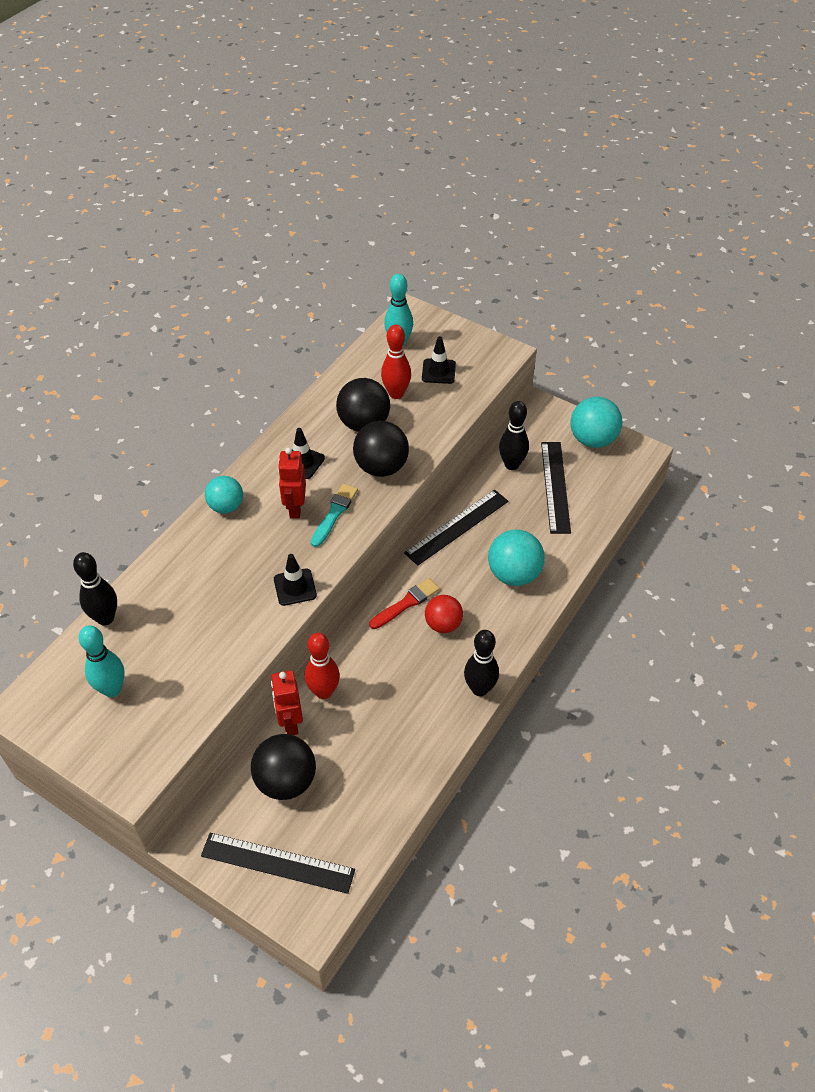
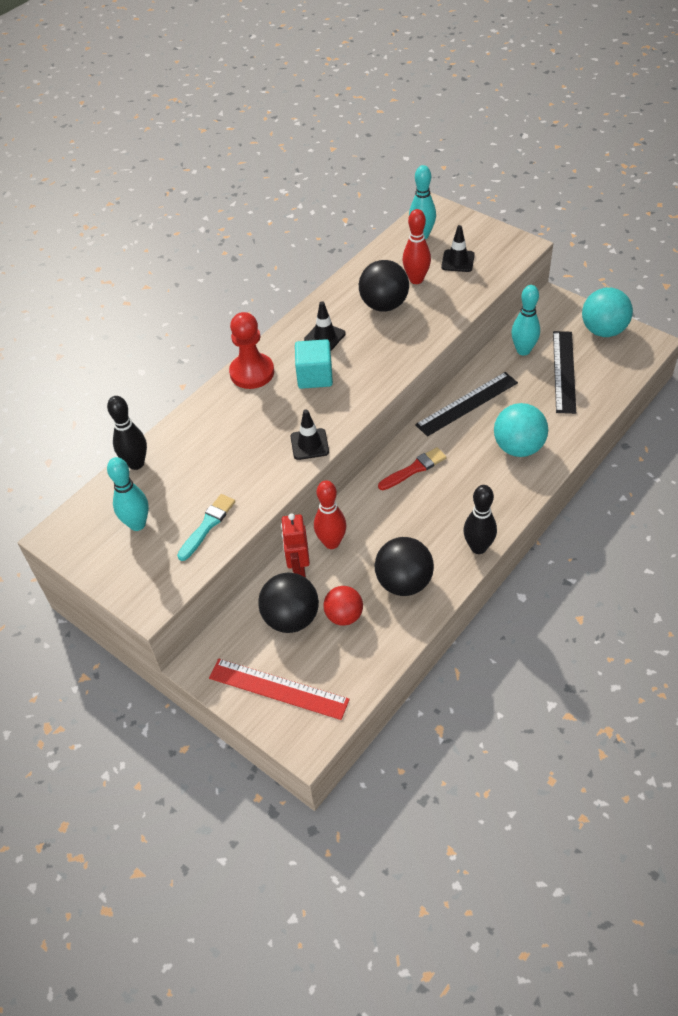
camera: 10 degrees right, 0 degrees up
black ruler [201,833,355,894] -> red ruler [209,658,350,720]
turquoise ball [205,476,243,514] -> red pawn [229,312,274,389]
red robot [278,447,306,519] -> turquoise cube [295,339,333,389]
turquoise brush [311,484,358,547] -> turquoise brush moved to [177,494,235,561]
black ball [353,421,409,477] -> black ball moved to [375,537,434,596]
red ball [425,595,463,633] -> red ball moved to [323,586,363,626]
black bowling pin [499,401,529,470] -> turquoise bowling pin [511,285,540,355]

